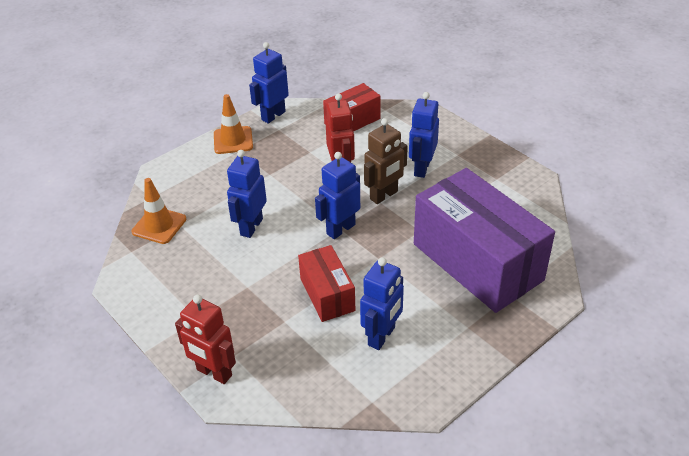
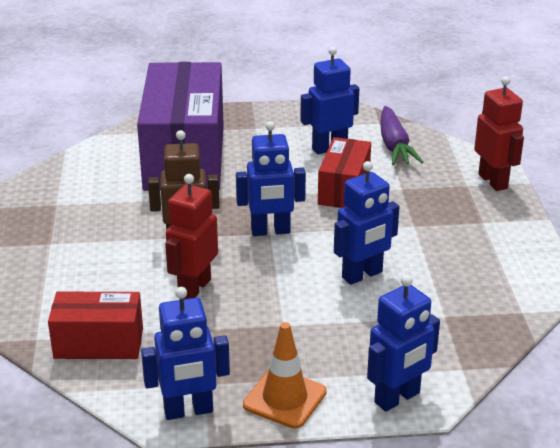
camera: 145 degrees left, 10 degrees down
orange traffic cone [132,178,186,244] -> none
blue robot [409,92,439,178] -> blue robot moved to [367,275,440,412]
none -> purple carrot [380,106,423,165]

